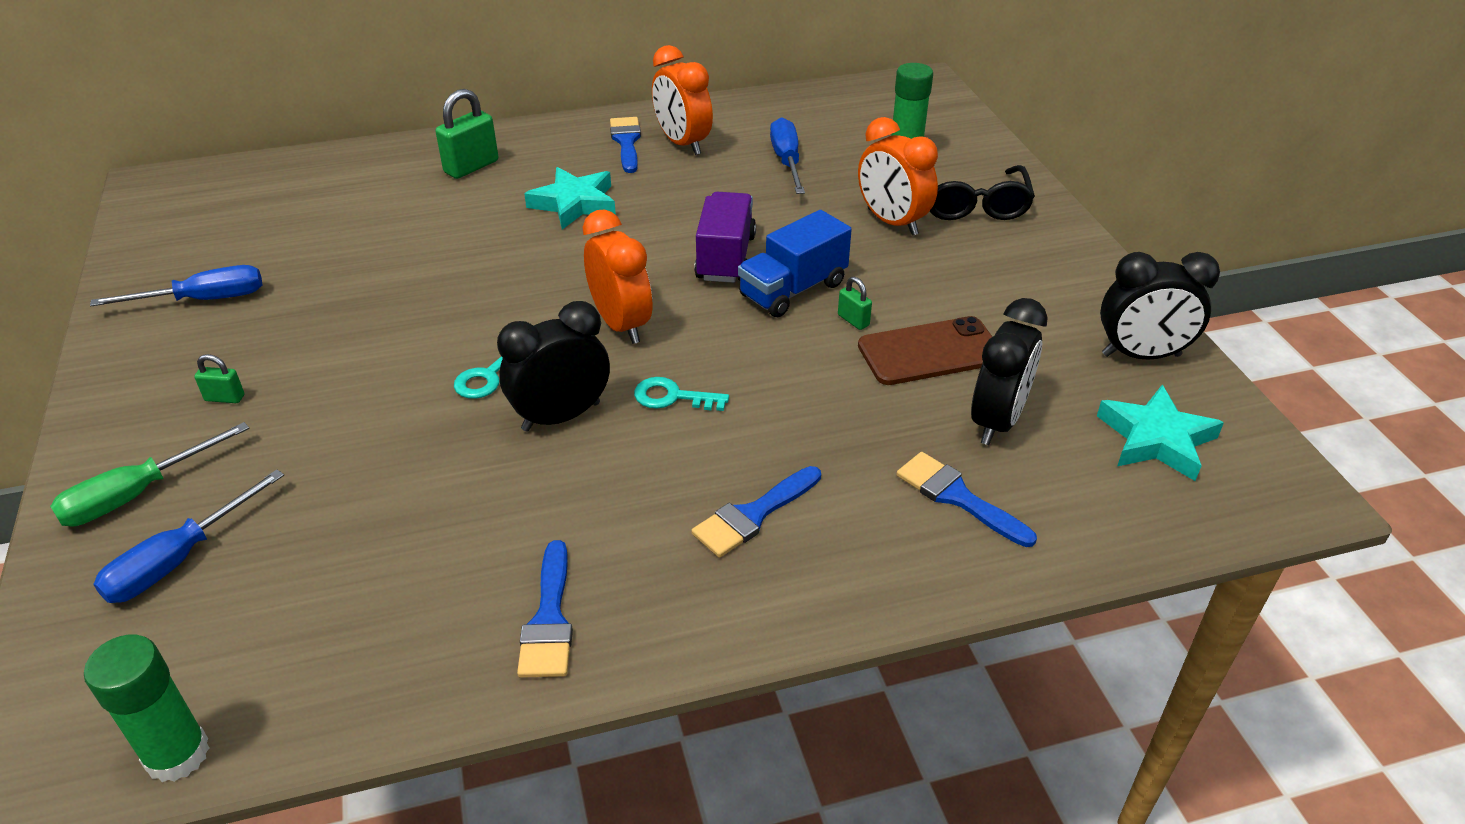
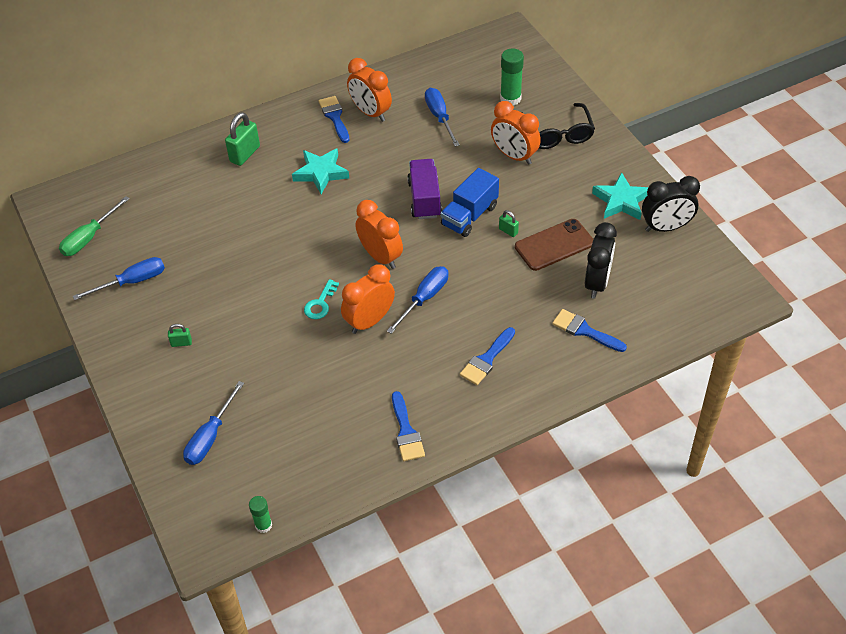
camera: 10 degrees left, 10 degrees up
green screwdriver [50,422,250,526] -> green screwdriver moved to [59,196,130,256]
green glue stick [84,635,209,782] -> green glue stick [249,496,272,533], size x0.62
black clock [497,301,610,432] -> orange clock [341,264,395,334]
turquoise key [634,377,729,411] -> blue screwdriver [387,266,448,334]
turquoise star [1097,385,1224,481] -> turquoise star moved to [592,172,648,220]

